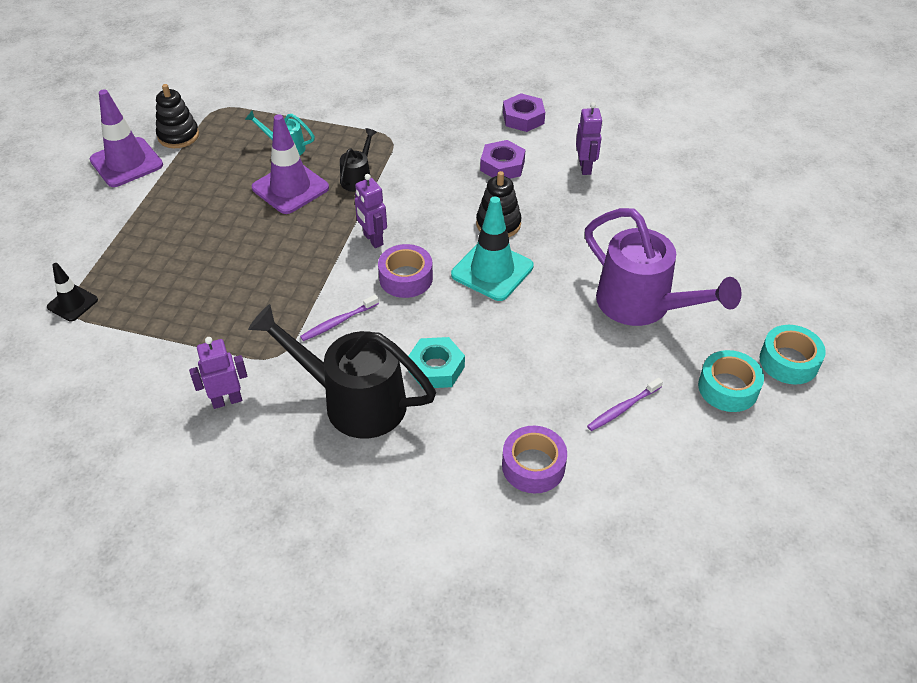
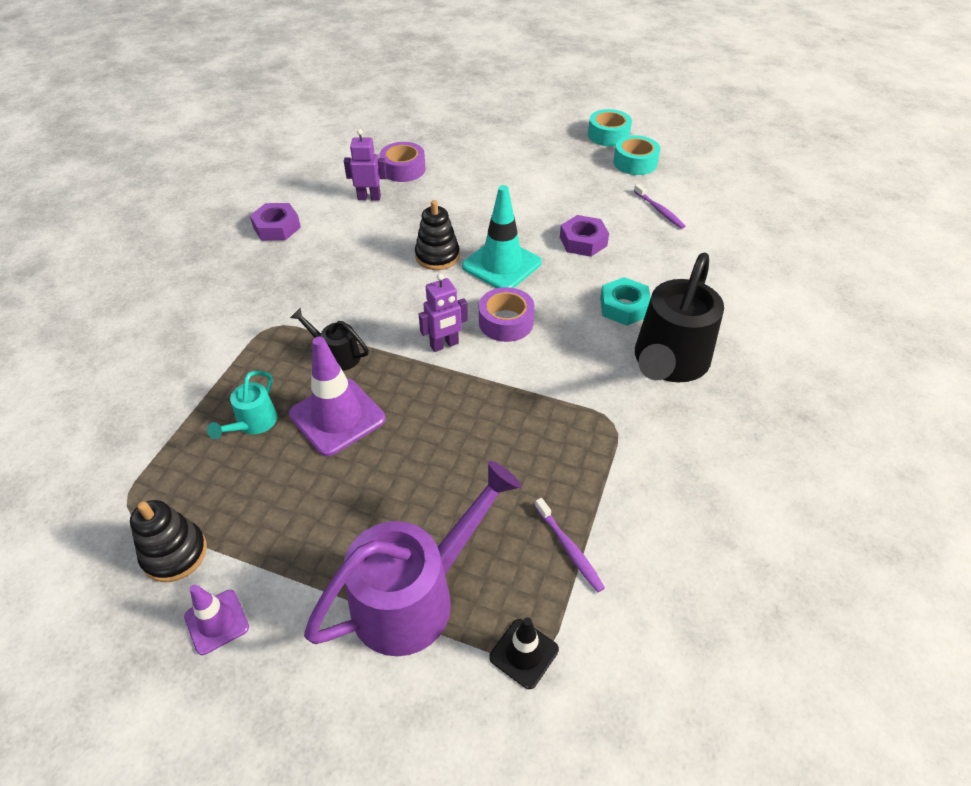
camera: 85 degrees left, 0 degrees up
purple traffic cone [90,89,163,187] -> purple traffic cone [184,584,249,655], size x0.57
purple robot [189,337,247,409] -> none
purple toothbrush [300,295,379,341] -> purple toothbrush moved to [535,498,605,592]
purple nut [480,140,525,179] -> purple nut moved to [560,215,609,257]
purple tape [502,426,567,494] -> purple tape moved to [380,142,426,182]
purple watering can [585,208,742,326] -> purple watering can moved to [304,460,521,656]

